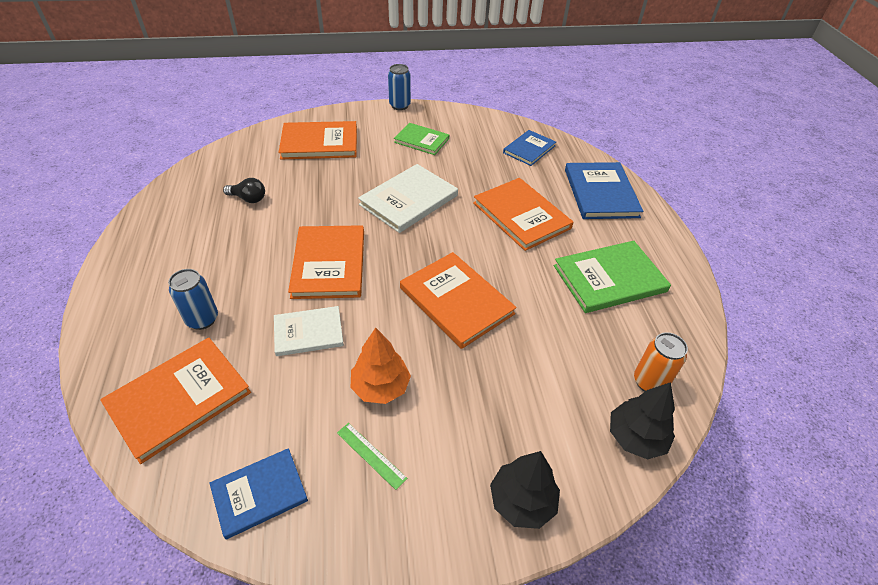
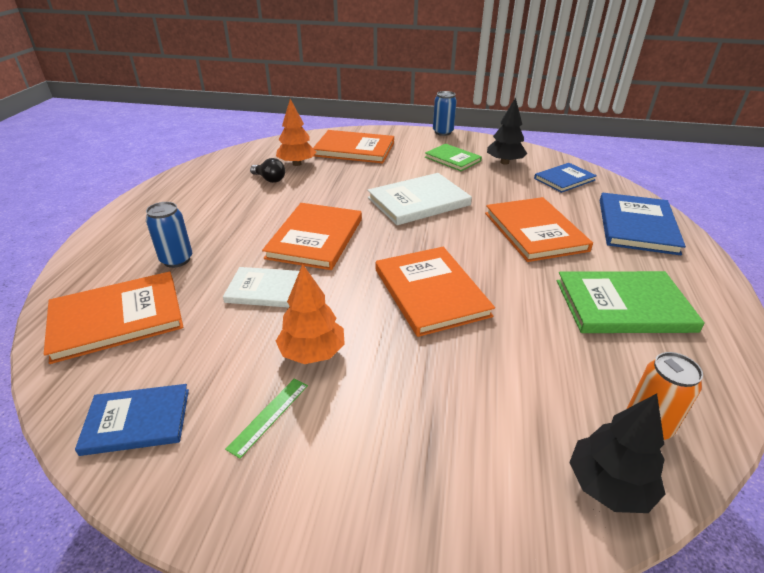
camera: 20 degrees right, 10 degrees down
green ruler [337,423,408,490] -> green ruler turned 60 degrees clockwise [225,378,308,459]
black tree [490,451,560,529] -> black tree moved to [487,97,527,165]
none -> orange tree [276,99,316,166]

